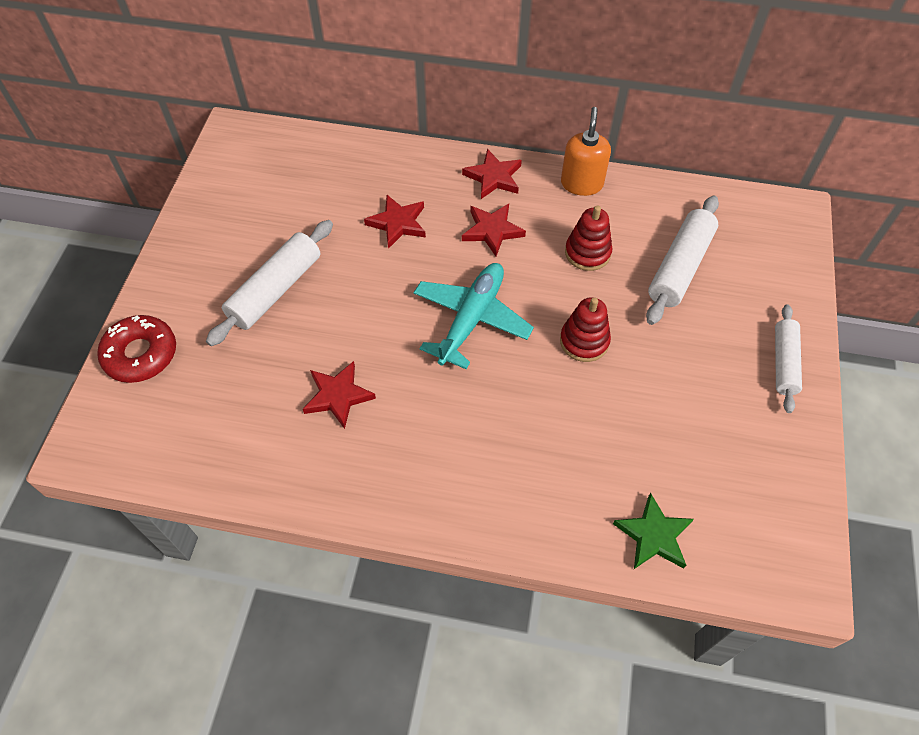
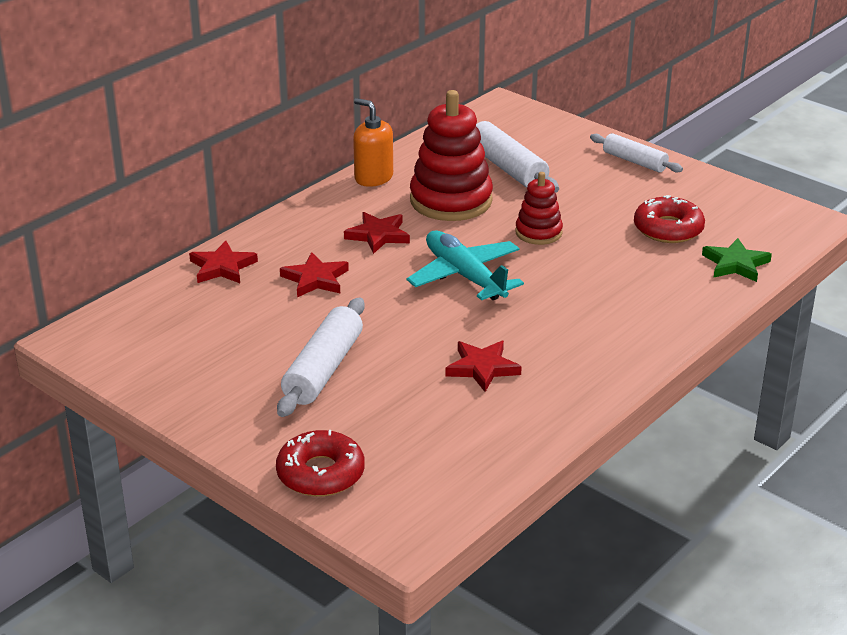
camera: 60 degrees left, 25 degrees down
white rolling pin [206,220,333,346] -> white rolling pin turned 45 degrees clockwise [277,298,365,417]
red star [462,149,522,199] -> red star moved to [189,241,258,283]
red stacking toy [565,205,613,271] -> red stacking toy [410,90,493,221], size x1.82
none -> red donut [634,195,705,243]

